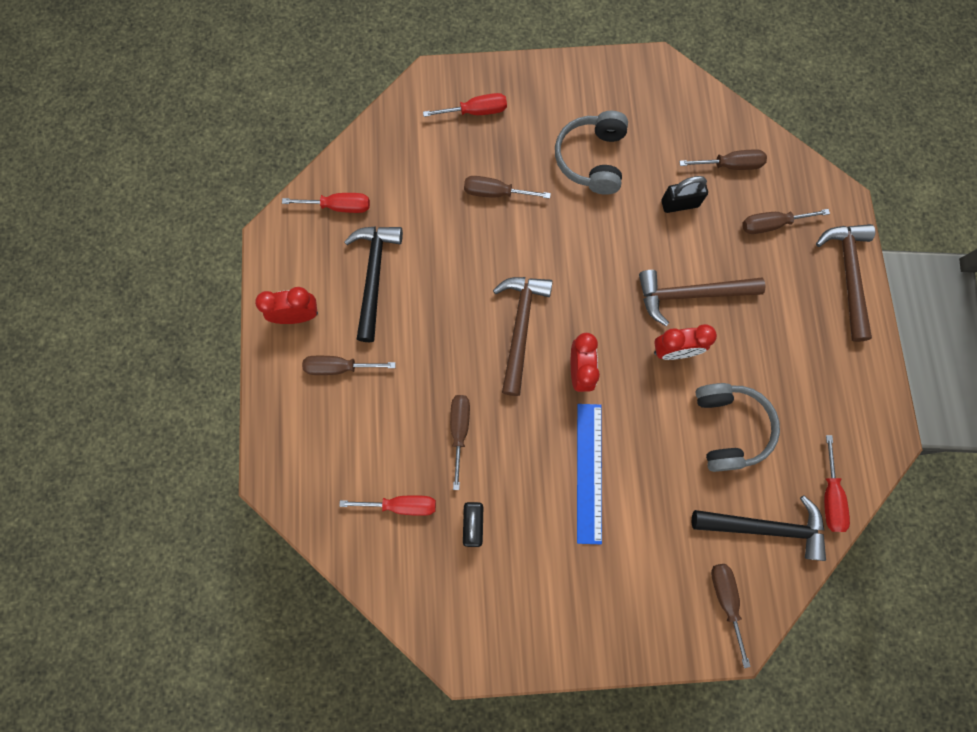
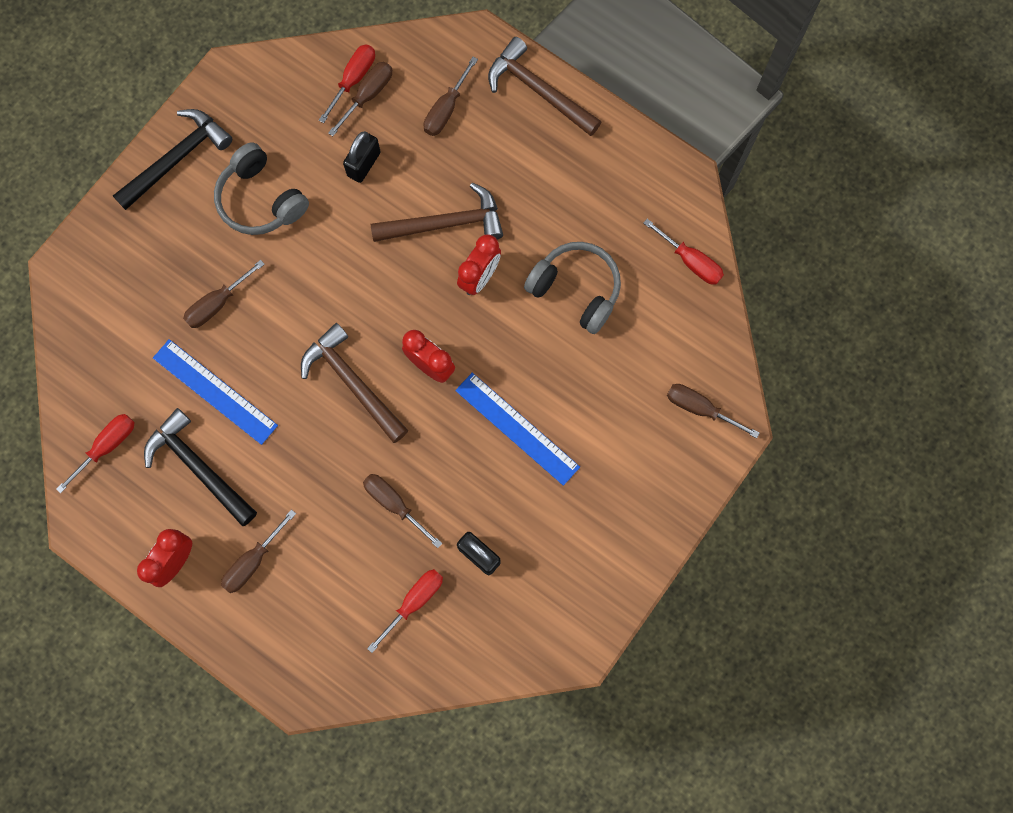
camera: 50 degrees left, 0 degrees up
red screwdriver [423,93,507,117] -> red screwdriver moved to [319,44,375,123]
brown hammer [639,270,765,326] -> brown hammer turned 135 degrees counterclockwise [370,183,503,242]
black hammer [692,496,826,561] -> black hammer moved to [113,109,232,210]
none -> blue ruler [153,339,278,445]

